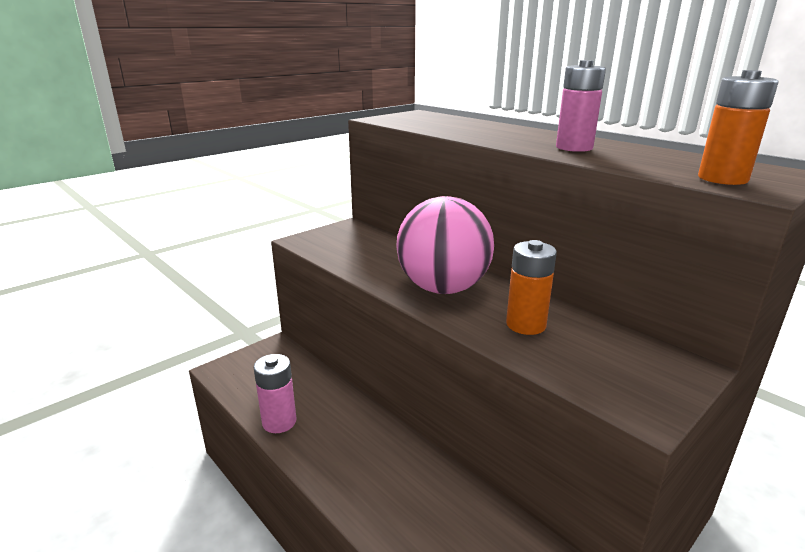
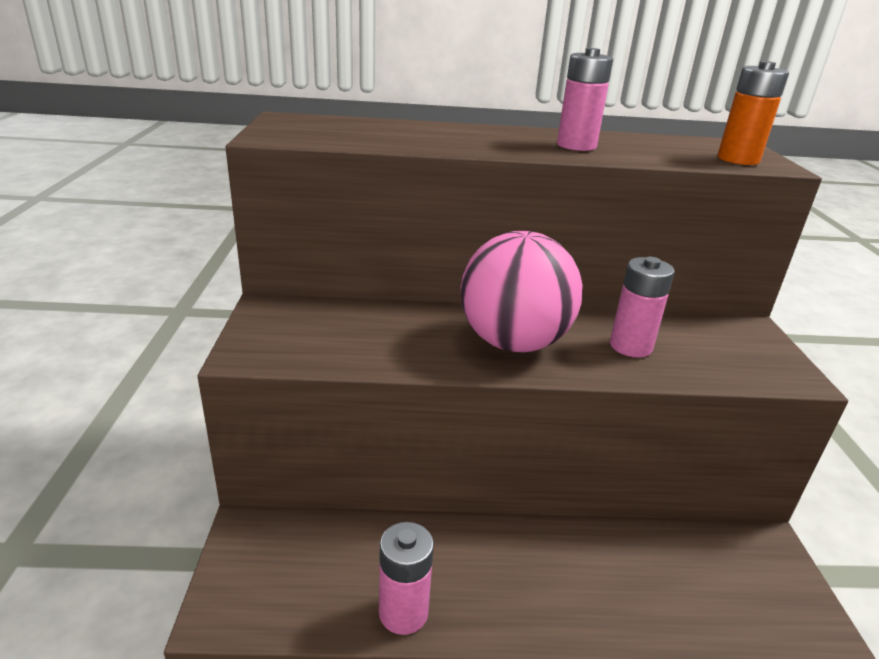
camera: 50 degrees left, 5 degrees up
orange battery [506,240,557,335] -> pink battery [610,257,675,357]

